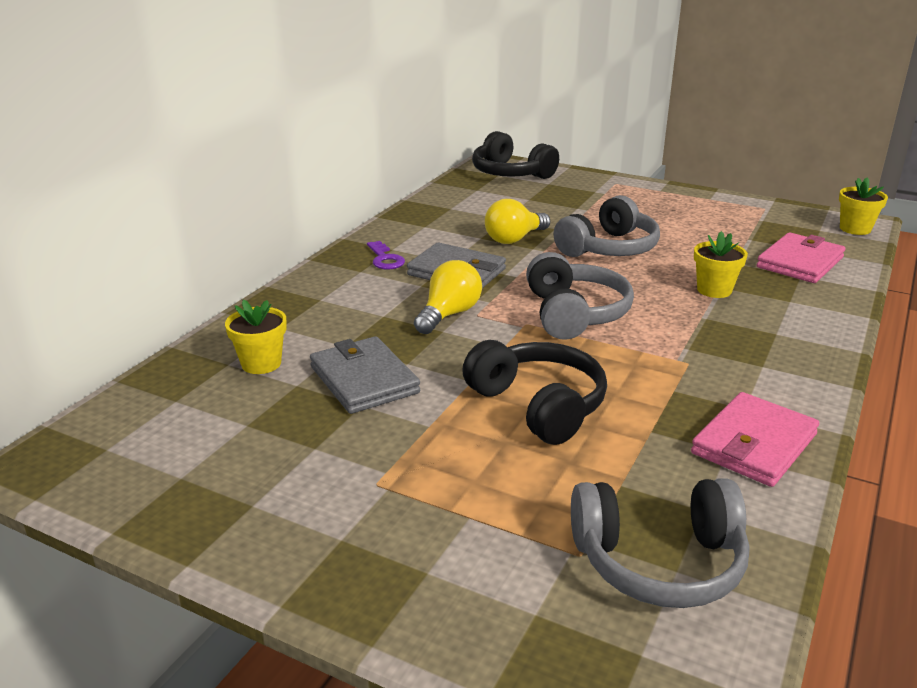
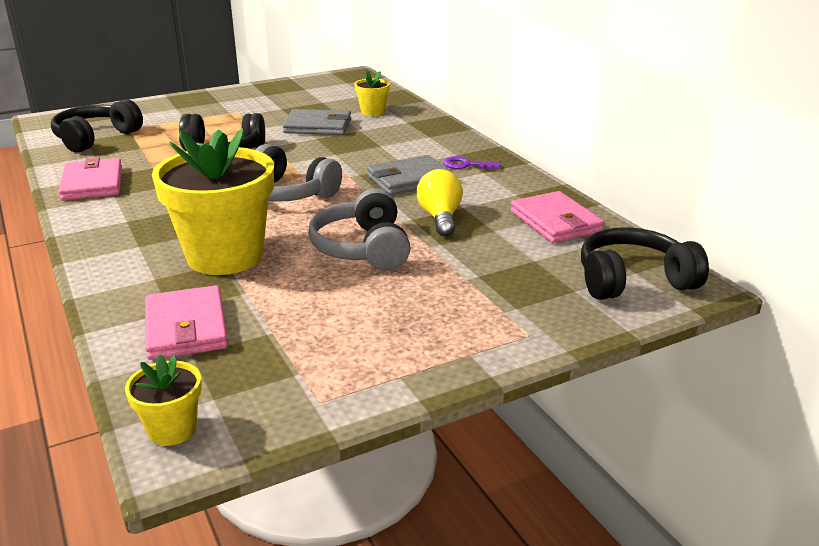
camera: 125 degrees right, 0 degrees up
yellow light bulb [414,260,482,334] -> none
grey headphones [571,478,749,608] -> black headphones [51,99,143,153]
yellow flower pot [694,231,748,298] -> yellow flower pot [152,129,274,275], size x2.20
none -> pink wallet [511,191,604,243]

